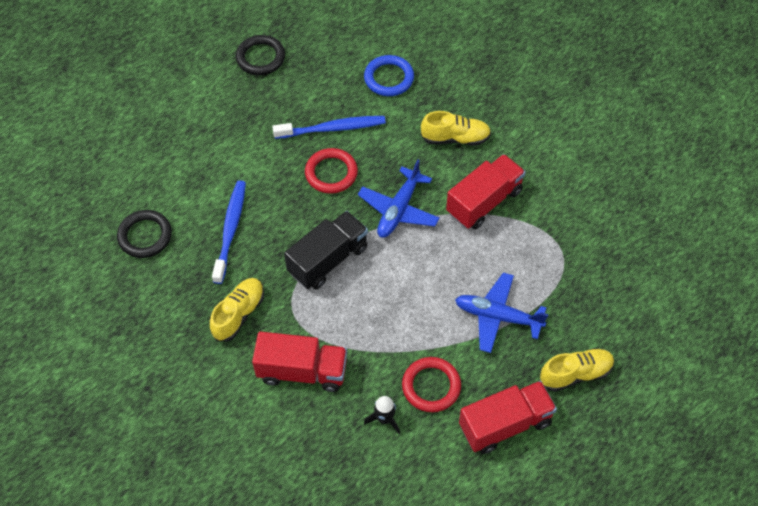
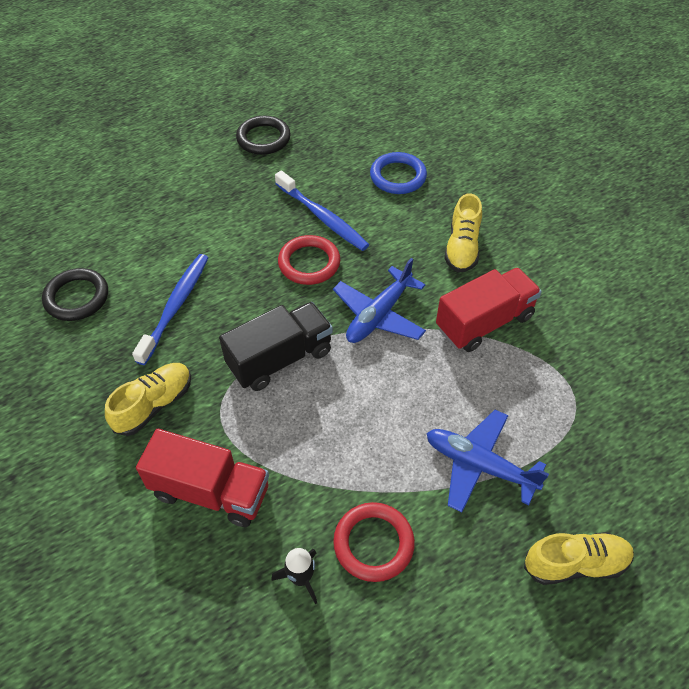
camera: 10 degrees right, 5 degrees down
blue toothbrush [272,116,386,139] -> blue toothbrush turned 45 degrees clockwise [275,171,369,251]
yellow shoe [421,111,491,145] -> yellow shoe turned 90 degrees clockwise [444,193,482,273]
red truck [459,381,557,454] -> none

